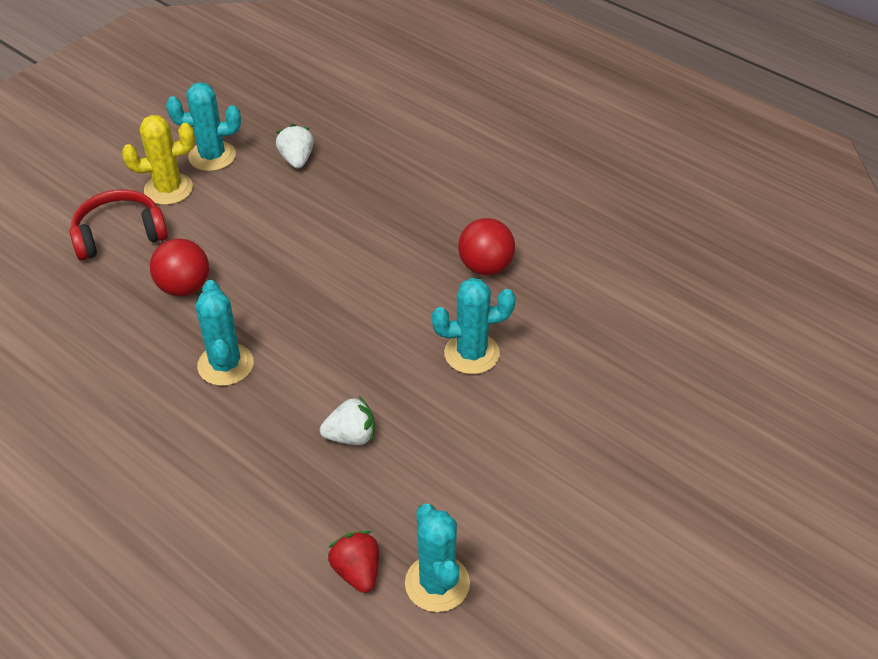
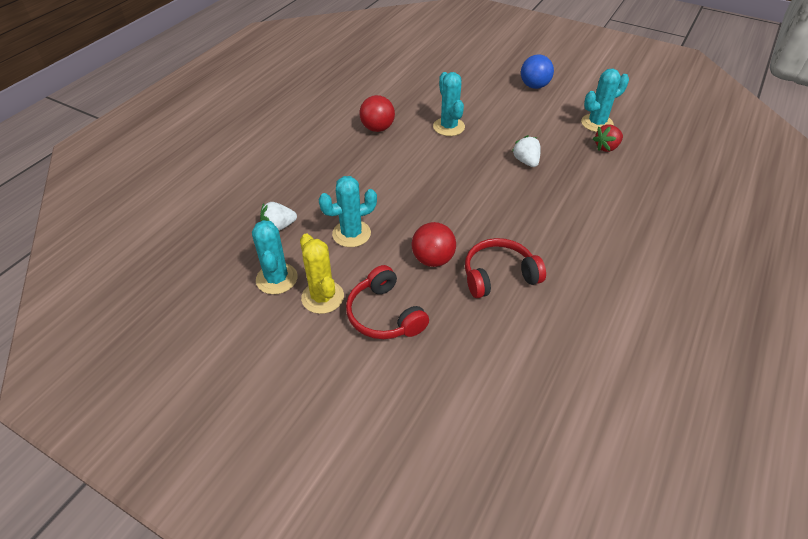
camera: 100 degrees left, 0 degrees up
turquoise cactus [196,280,253,386] -> turquoise cactus moved to [318,176,377,247]
none -> red headphones [465,238,546,298]
none -> blue ball [521,54,554,89]

